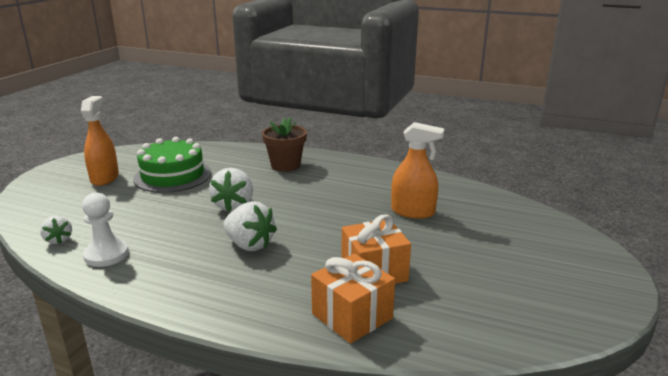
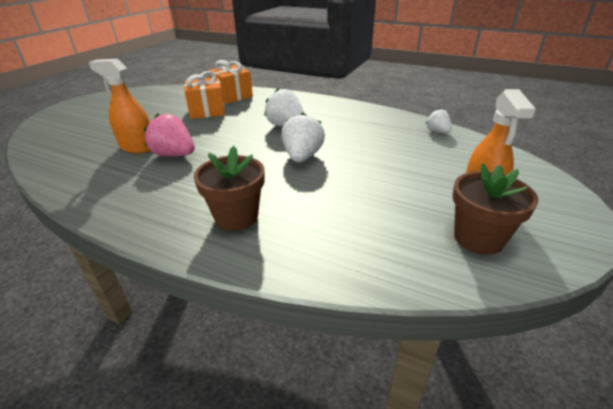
camera: 175 degrees left, 10 degrees up
white pawn [82,192,129,267] -> none
green cake [133,137,211,193] -> none
none -> pink strawberry [144,113,195,156]
none -> brown flower pot [452,163,538,255]

